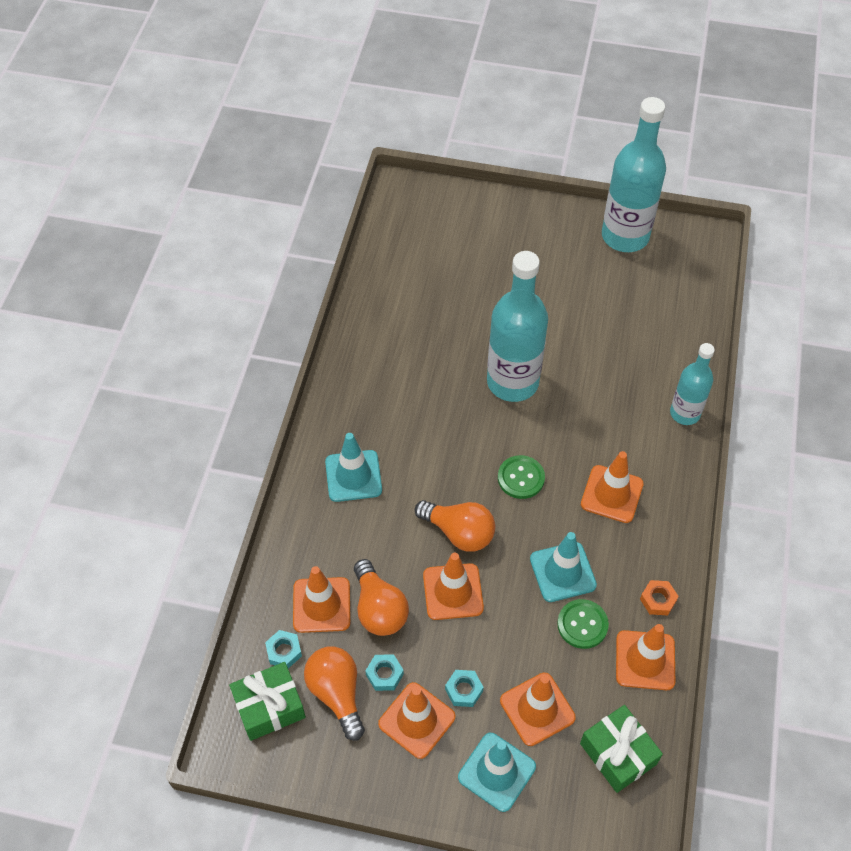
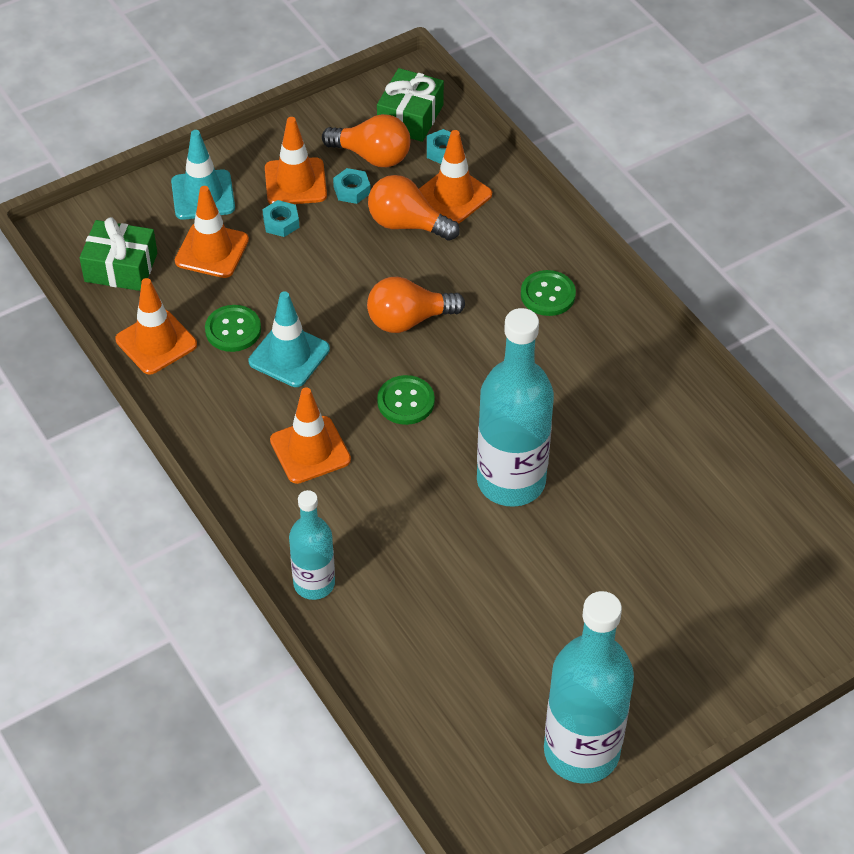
camera: 135 degrees right, 5 degrees down
turquoise traffic cone [325,433,382,502] -> green button [521,270,576,316]
orange traffic cone [423,553,484,620] -> none
orange nut [640,580,679,615] -> none

